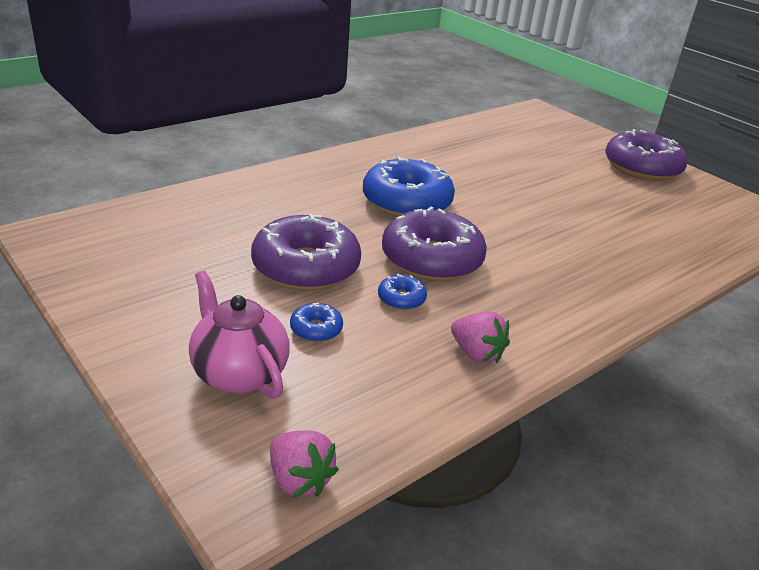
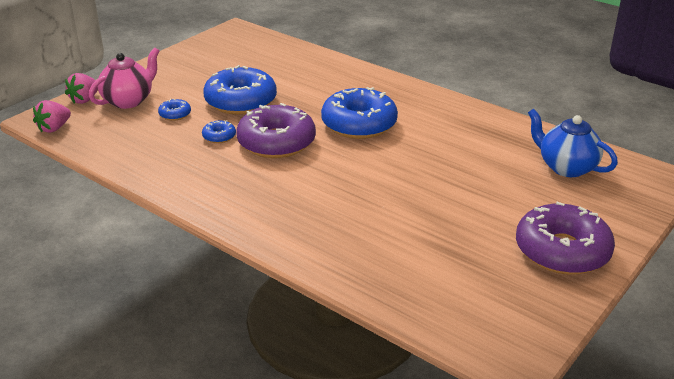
camera: 80 degrees right, 0 degrees up
purple donut [251,214,361,291] -> blue donut [203,65,277,115]
pink strawberry [451,311,510,363] -> pink strawberry moved to [65,73,98,104]
none -> blue teapot [528,109,618,177]

